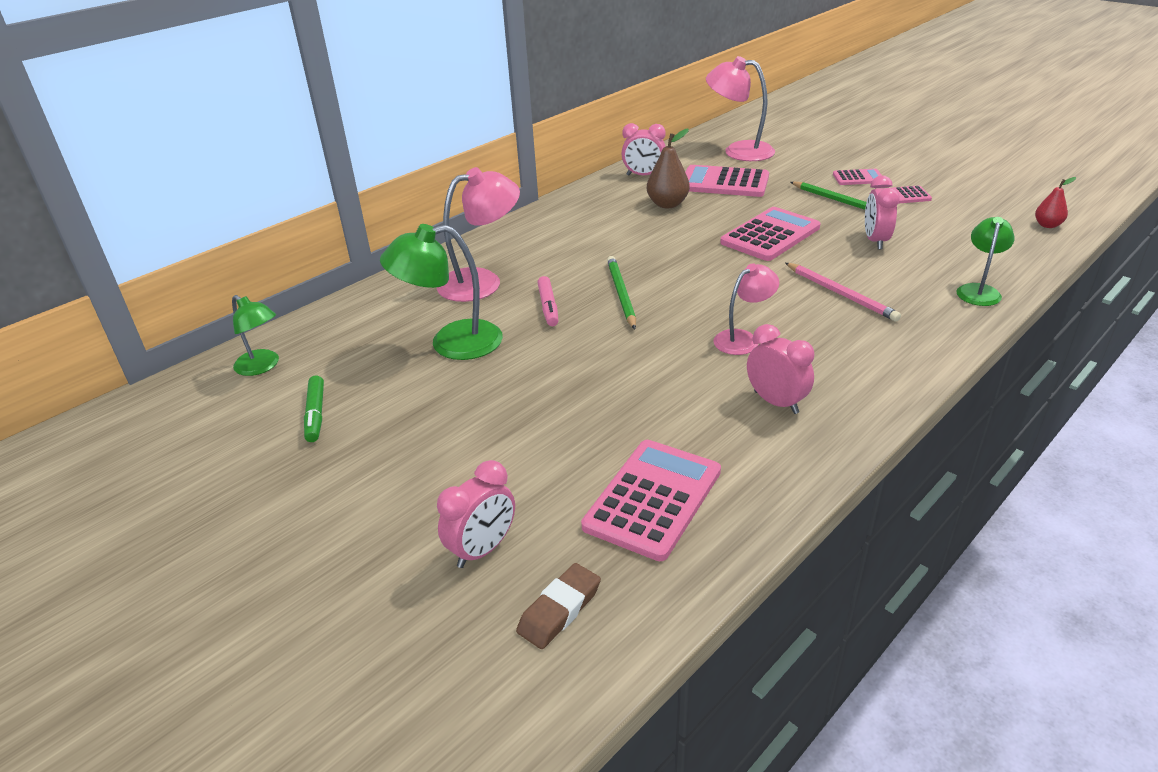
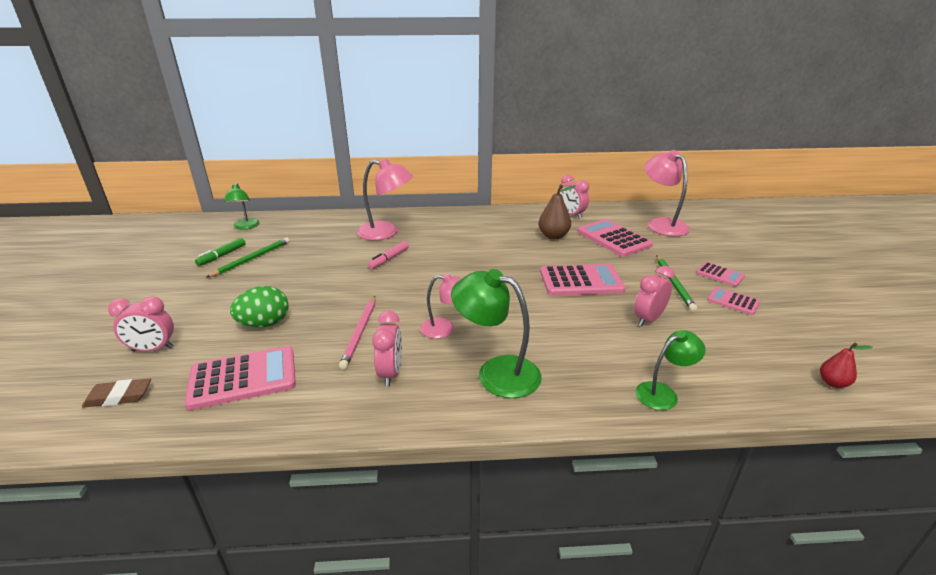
camera: 40 degrees right, 5 degrees down
green lamp [380,224,503,360] -> green lamp moved to [451,269,542,398]
green pencil [607,256,636,329] -> green pencil moved to [205,237,290,278]
pink pencil [785,263,901,321] -> pink pencil moved to [339,296,376,369]
none -> green egg [230,286,289,327]

